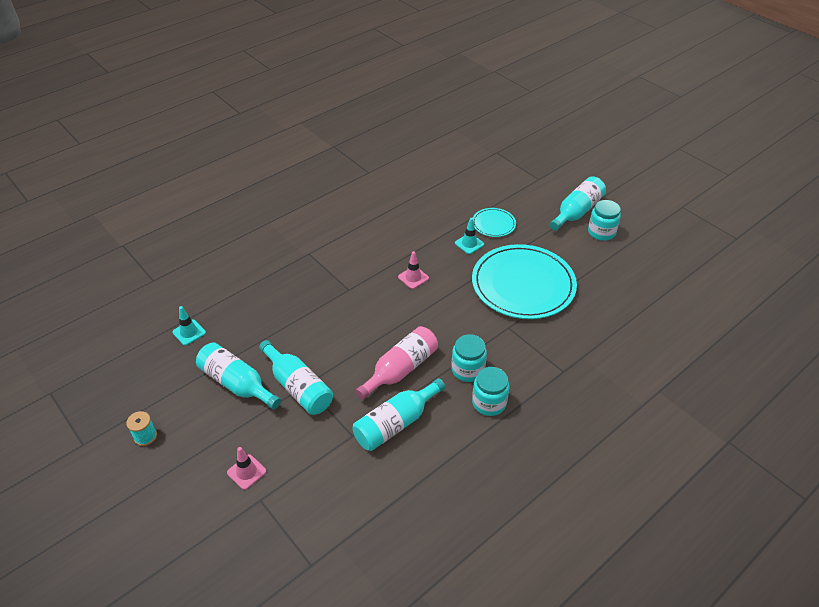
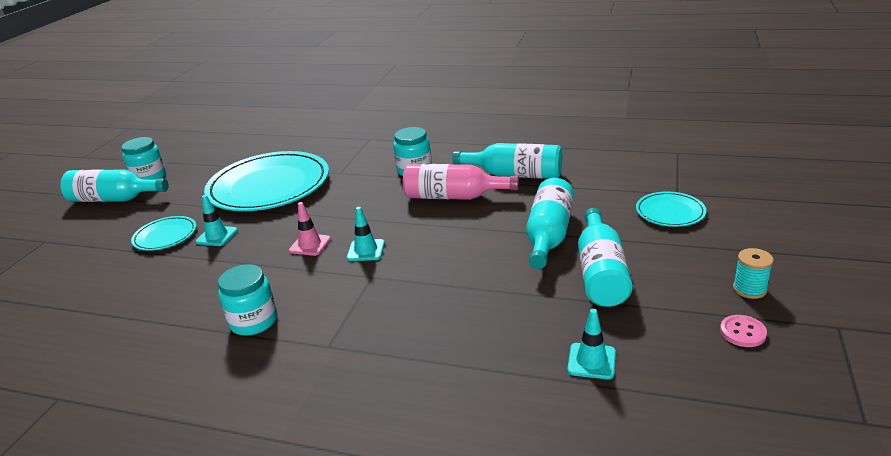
camera: 120 degrees left, 15 degrees down
pink traffic cone [227,447,266,490] -> turquoise plate [636,191,706,227]
turquoise jar [472,367,509,416] -> turquoise jar moved to [218,264,277,336]
none -> turquoise traffic cone [347,207,385,261]
none -> pink button [720,315,767,347]

